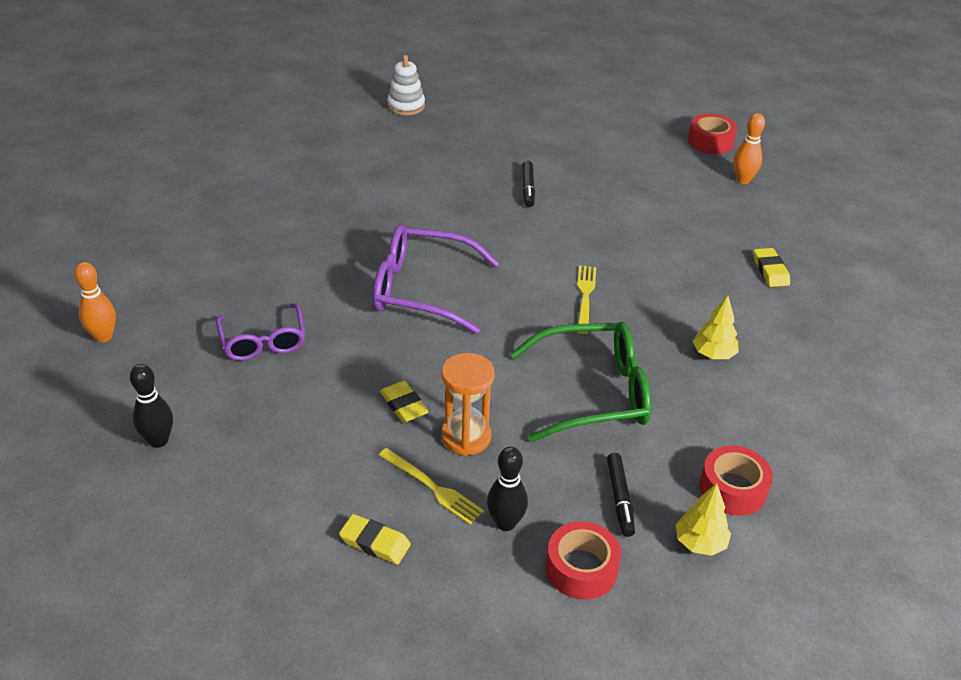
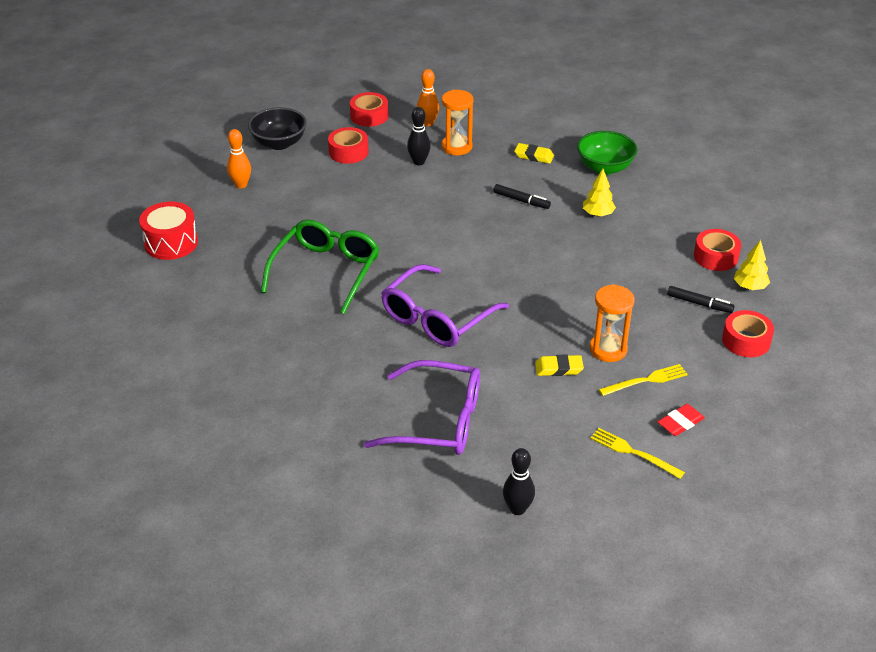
camera: 60 degrees left, 0 degrees up
orange bowling pin [74,262,116,343] -> orange bowling pin moved to [227,129,251,188]
purple glasses [216,303,305,361] -> purple glasses [364,360,480,455], size x1.56
yellow eraser [339,514,411,564] -> red eraser [658,404,705,436]
white stacking toy [387,55,425,115] -> red drum [139,202,198,260]
black bowling pin [487,447,528,531] -> black bowling pin moved to [407,107,431,165]
green glasses [510,322,651,442] -> green glasses moved to [261,220,380,314]
black marker [522,161,535,207] -> black marker moved to [493,184,551,209]
yellow fork [577,266,596,334] -> yellow fork moved to [590,428,685,479]
none -> black bowl [248,107,307,150]
none -> red tape [328,127,368,164]
none -> orange hourglass [442,90,473,155]
none -> green bowl [577,131,638,175]

